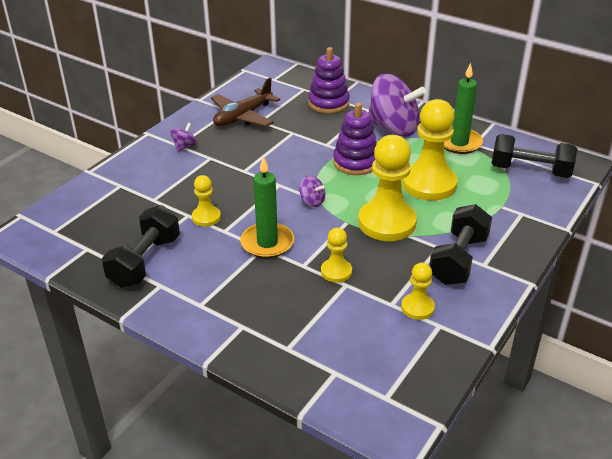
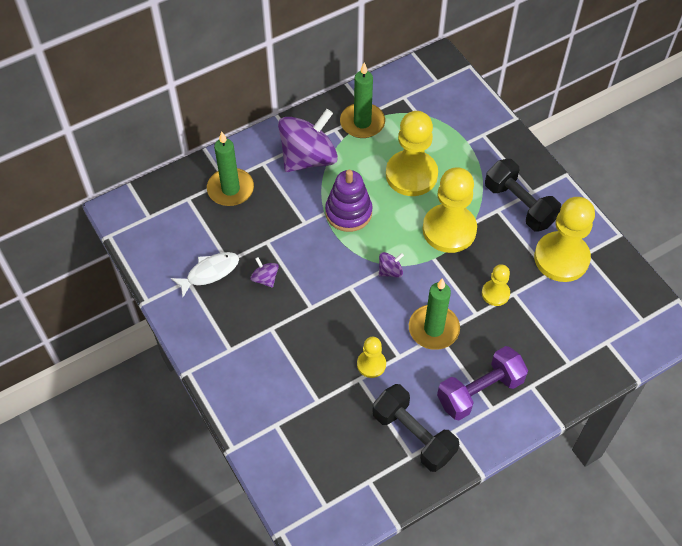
camera: 65 degrees left, 20 degrees up
purple spinning top [170,123,198,152] -> purple spinning top moved to [250,257,279,288]
brown plane [211,77,280,127] -> white fish [171,252,239,297]
purple stacking toy [308,47,350,113] -> green candle [207,131,254,206]
yellow pawn [401,263,435,320] -> yellow pawn [534,197,595,282], size x1.99
black dumbbell [491,134,577,178] -> none
none -> purple dumbbell [437,346,528,420]

